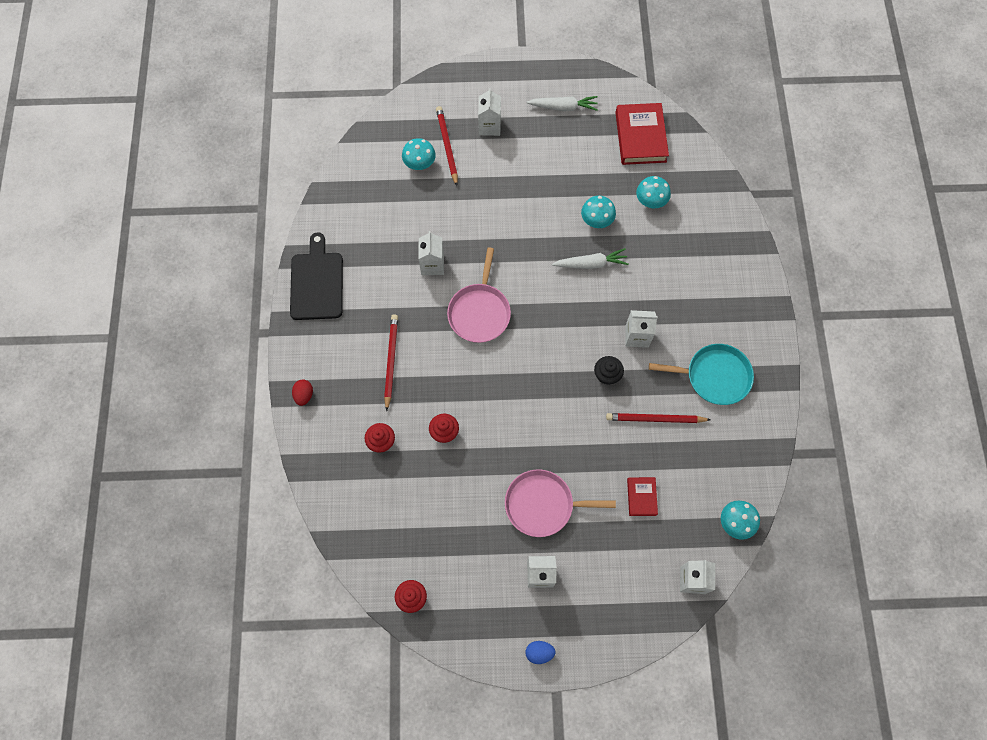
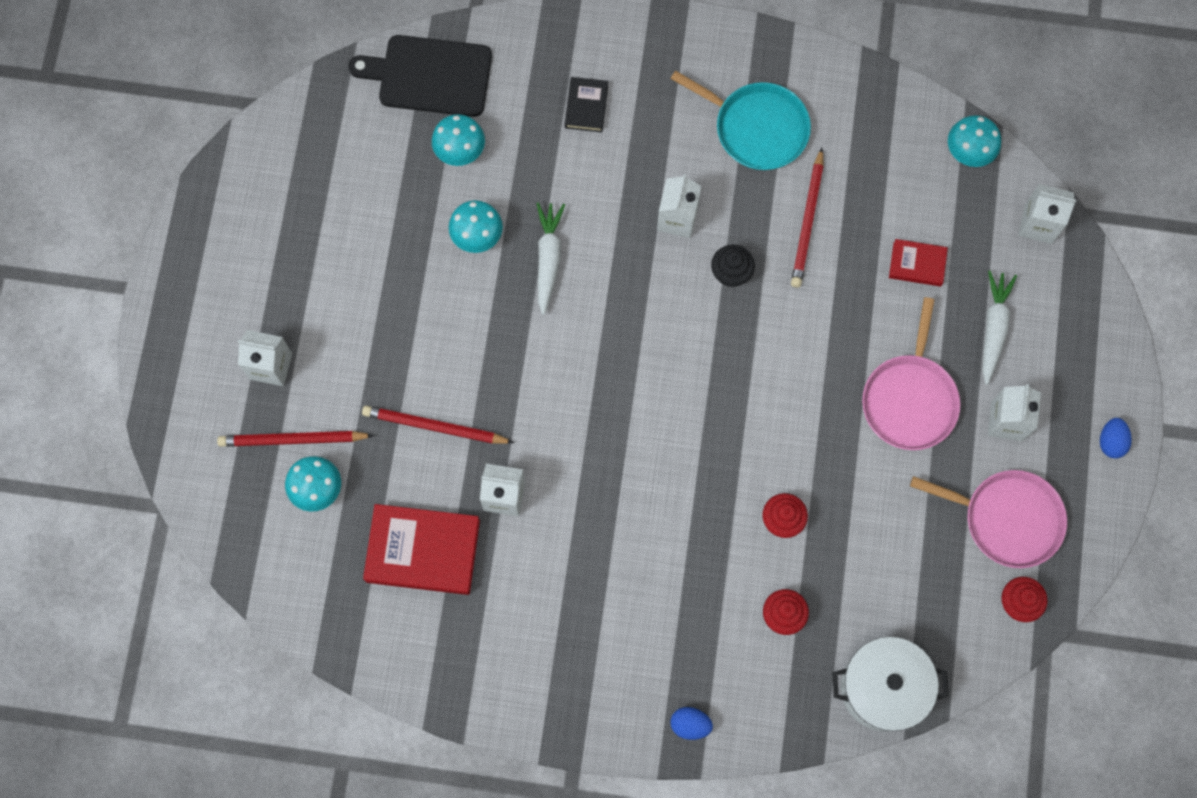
camera: 80 degrees left, 5 degrees up
black cutting board [290,232,343,320] -> black cutting board moved to [348,35,492,117]
red egg [292,379,313,406] -> blue egg [670,707,713,740]
red pencil [384,314,398,412] -> red pencil moved to [362,406,514,444]
pink pan [447,248,511,343] -> pink pan moved to [910,470,1067,568]
white carrot [526,96,598,111] -> white carrot moved to [982,271,1017,385]
red book [615,103,669,165] -> red book moved to [363,504,480,595]
turquoise pan [649,344,754,405] -> turquoise pan turned 105 degrees clockwise [671,71,811,170]
none -> black book [565,77,608,132]
none -> white pot [833,637,949,732]

